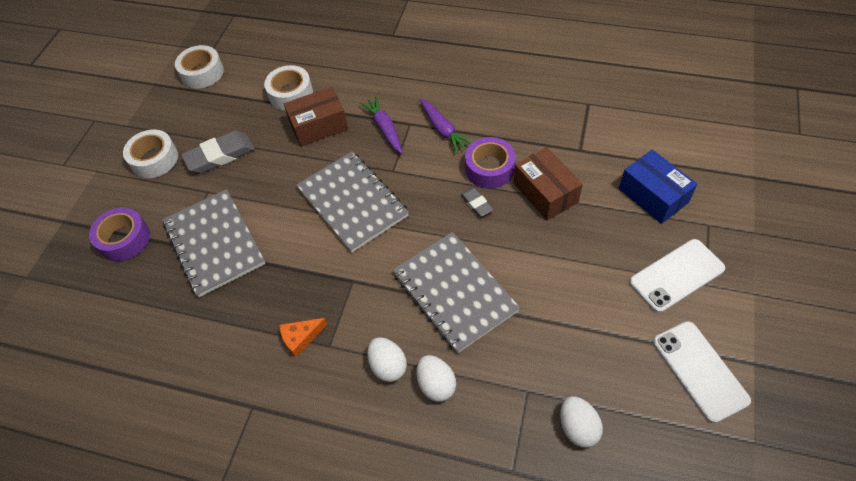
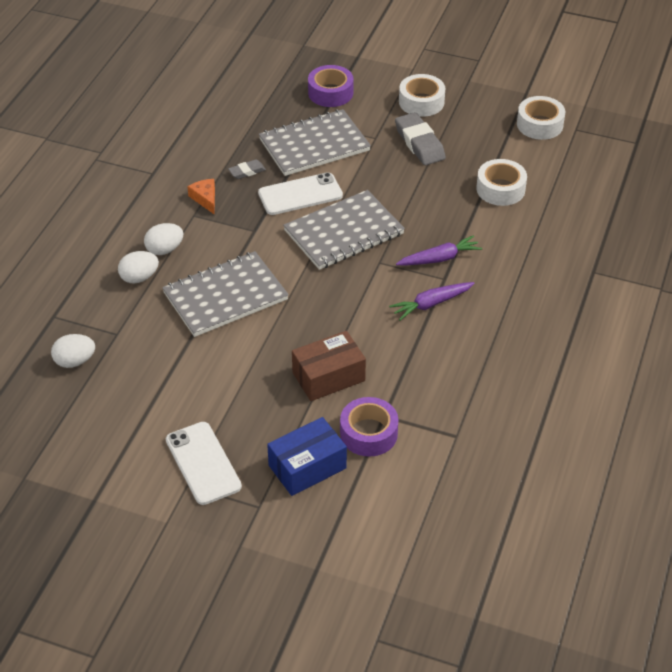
camera: 90 degrees right, 10 degrees down
brown box [284,87,349,147] -> none
grey eraser [460,188,493,217] -> grey eraser moved to [228,160,266,179]
purple tape [465,137,516,189] -> purple tape moved to [340,397,398,457]
white phone [653,321,751,423] -> white phone moved to [258,172,343,215]

